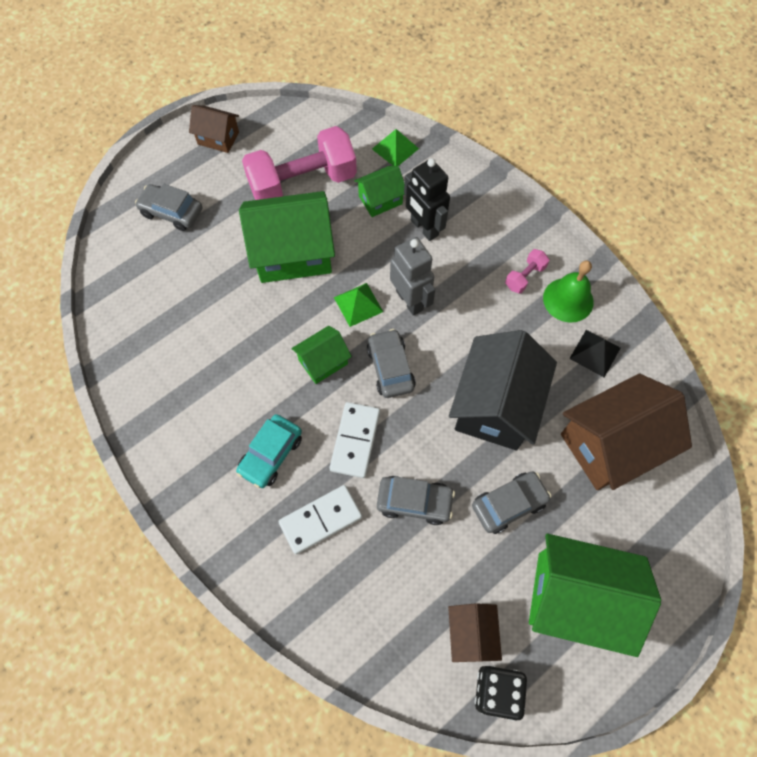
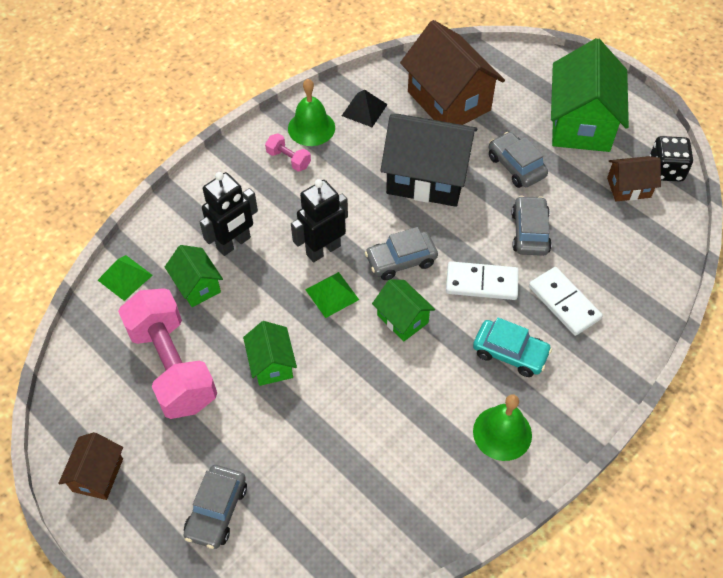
camera: 95 degrees left, 10 degrees down
green house [239,191,335,283] -> green house [243,321,297,386], size x0.51
grey robot [390,237,435,316] -> black robot [291,179,348,262]
none -> green bell [473,394,532,461]

